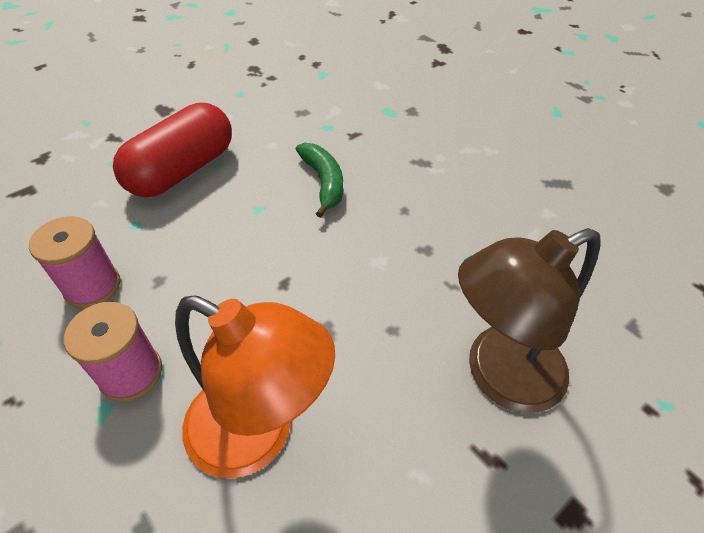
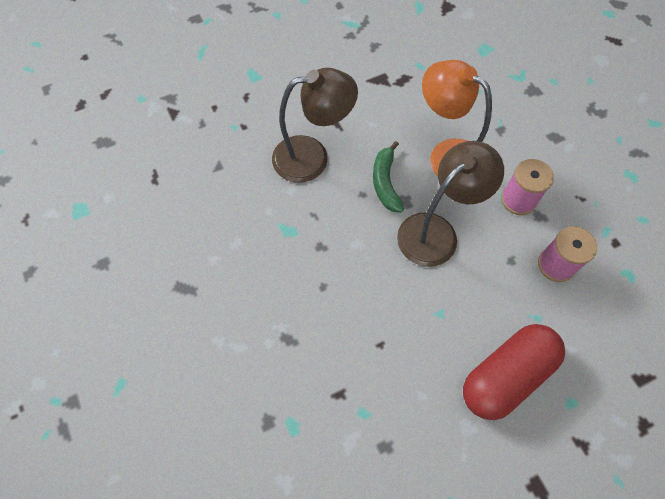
camera: 165 degrees left, 15 degrees up
green banana [296,143,343,218] -> green banana moved to [373,141,404,212]
none -> brown lamp [397,141,504,267]

